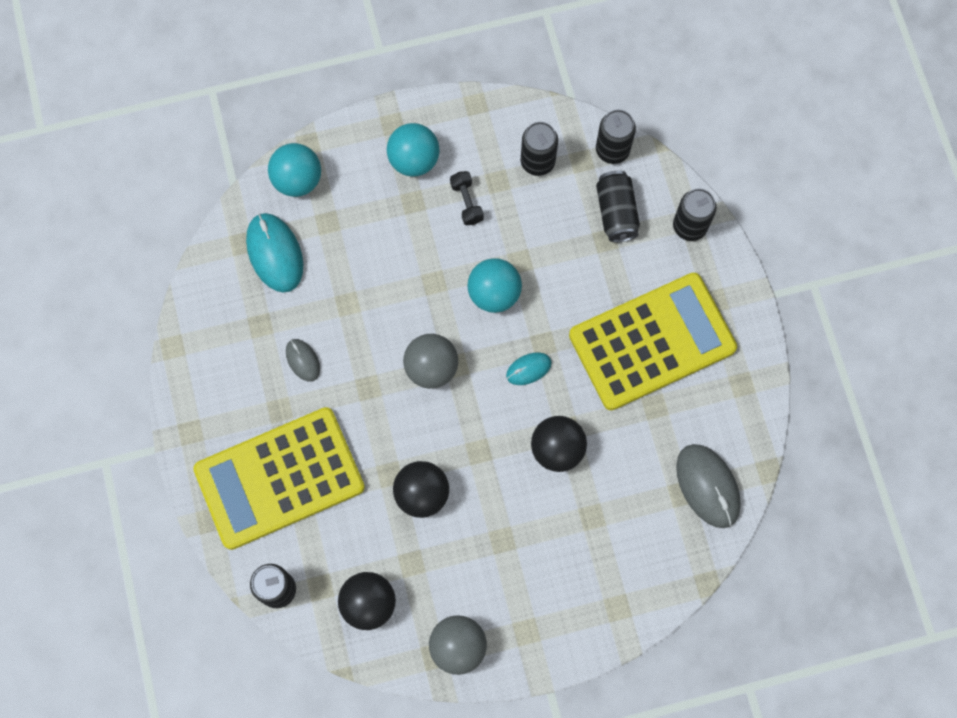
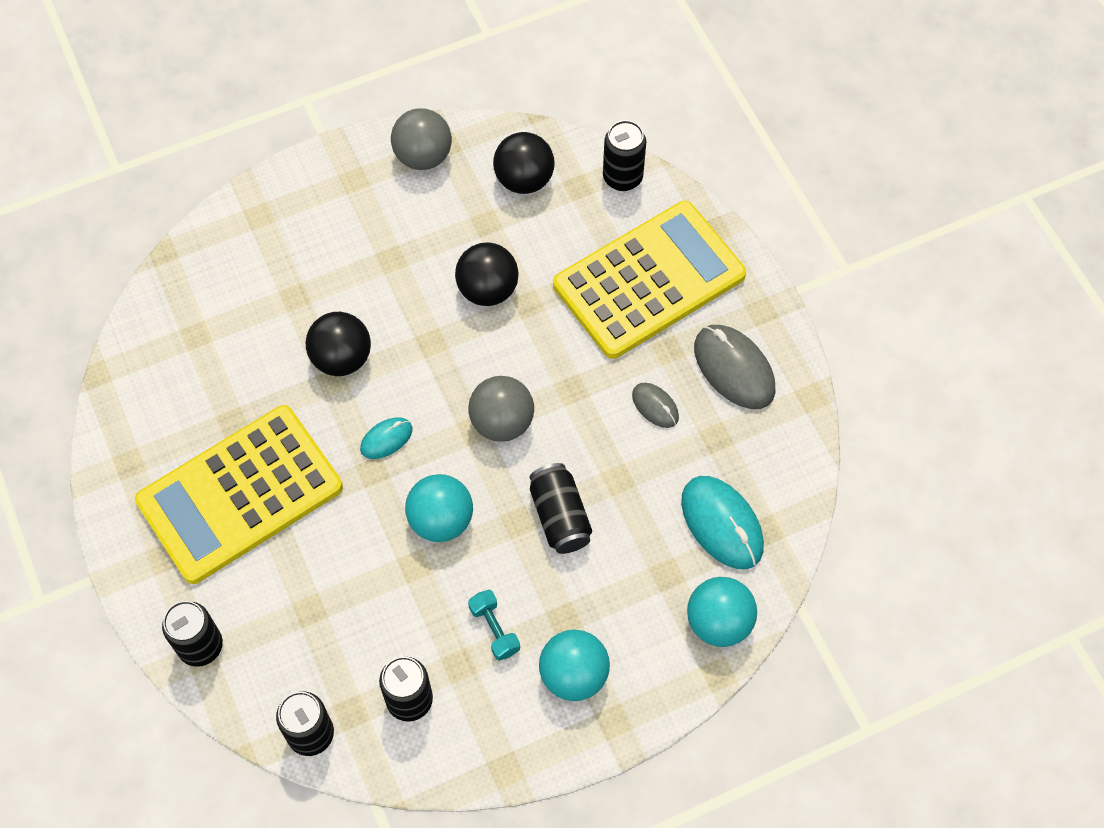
camera: 170 degrees right, 10 degrees down
black dumbbell [450,171,484,225] -> turquoise dumbbell [468,590,520,661]
black can [596,171,640,242] -> black can moved to [530,463,592,554]
grey mouse [676,444,741,528] -> grey mouse moved to [694,325,775,409]

